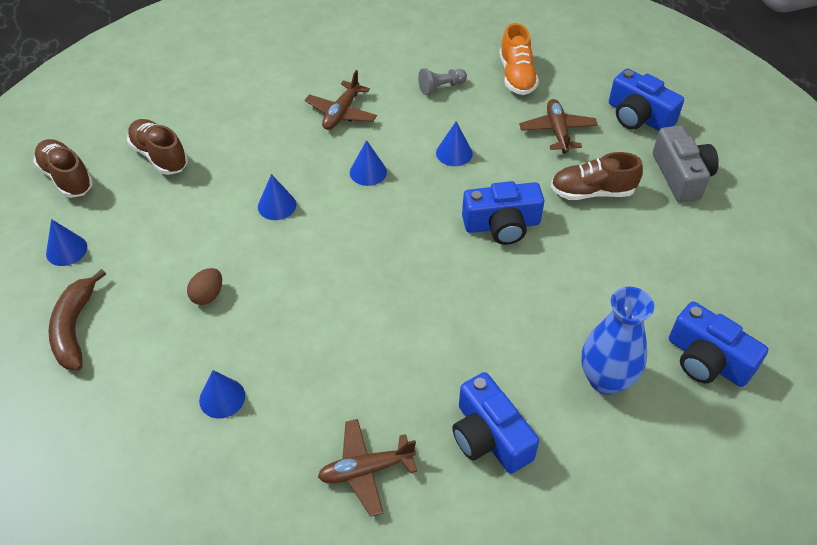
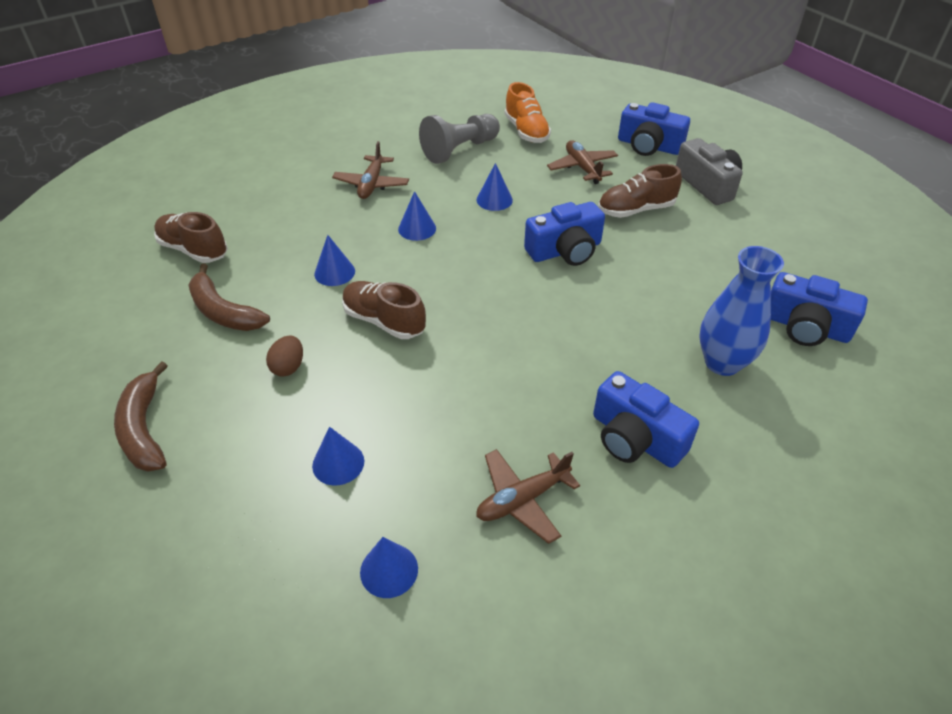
camera: 15 degrees left, 5 degrees down
brown shoe [33,139,93,198] -> brown shoe moved to [342,281,426,339]
blue cone [46,219,87,266] -> blue cone moved to [360,537,418,598]
grey pawn [418,68,467,95] -> grey pawn [419,114,500,164], size x1.77
none -> brown banana [189,263,270,331]

